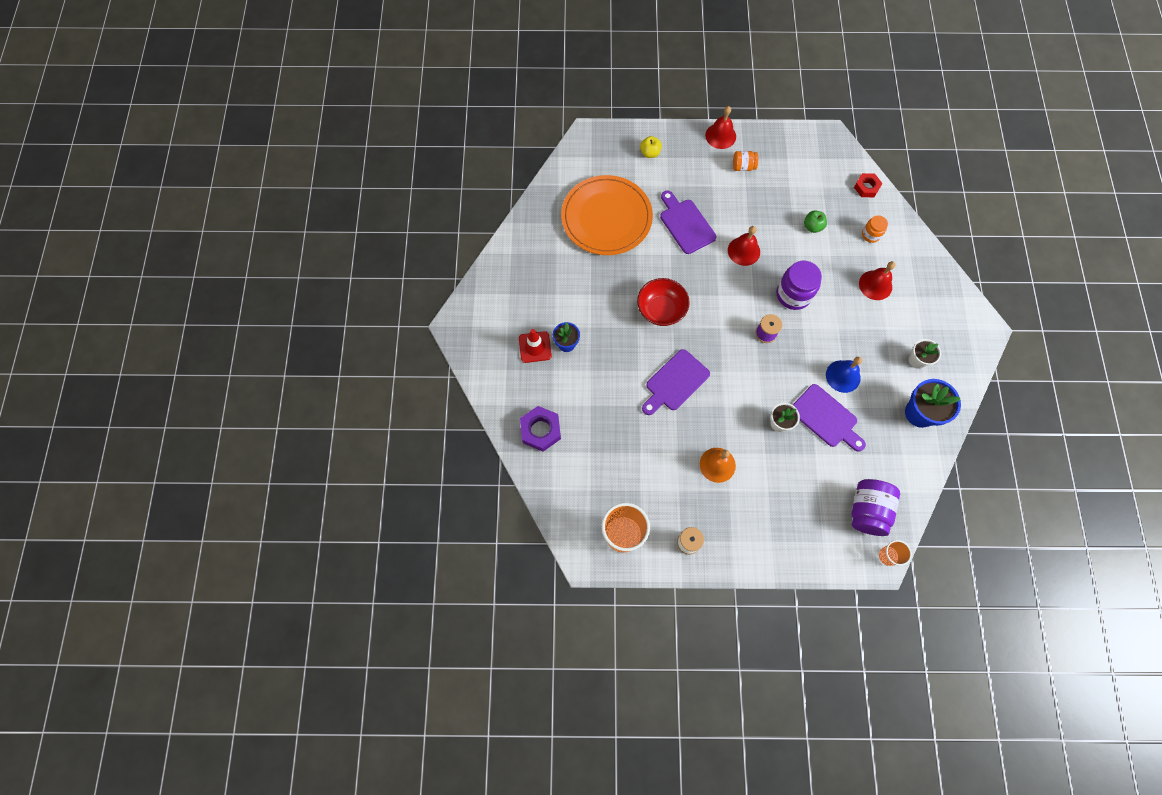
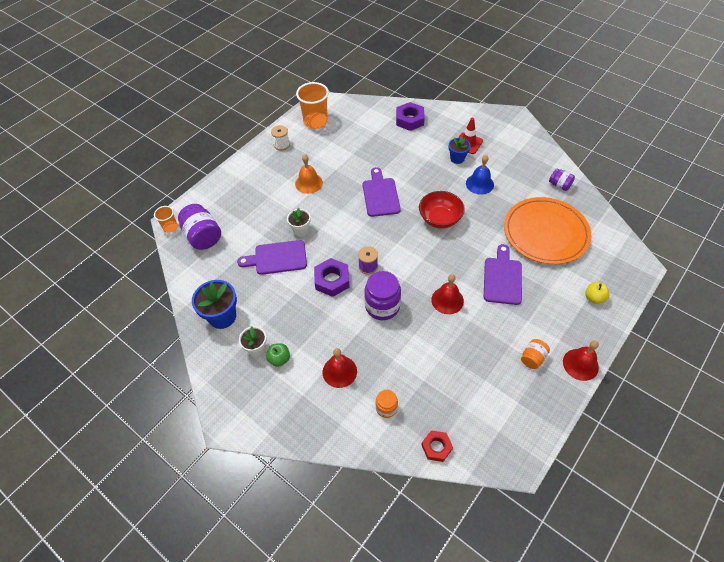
camera: 130 degrees right, 15 degrees down
purple cutting board [660,191,716,254] -> purple cutting board turned 90 degrees counterclockwise [484,244,522,305]
green apple [804,211,827,233] -> green apple moved to [266,343,290,367]
blue bell [826,357,862,393] -> blue bell moved to [466,155,494,195]
none -> purple nut [314,258,350,297]
none -> purple jar [549,168,575,191]

